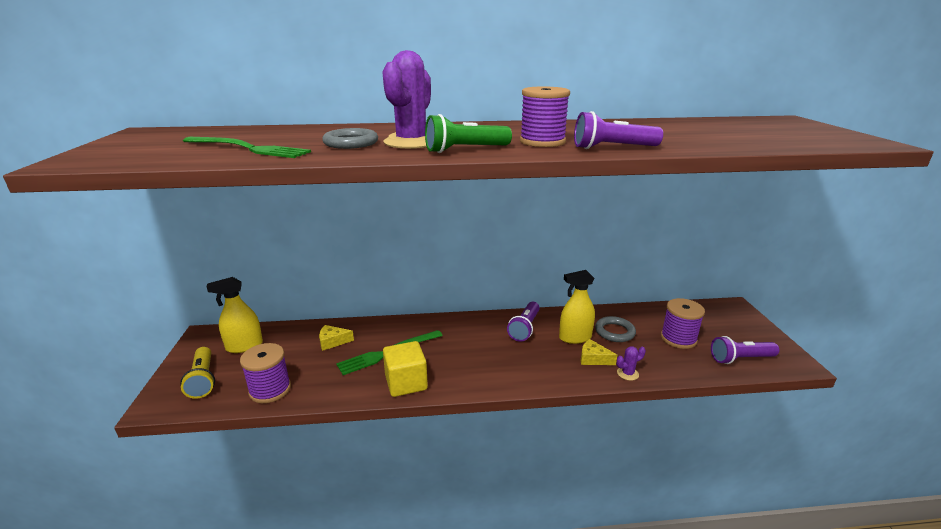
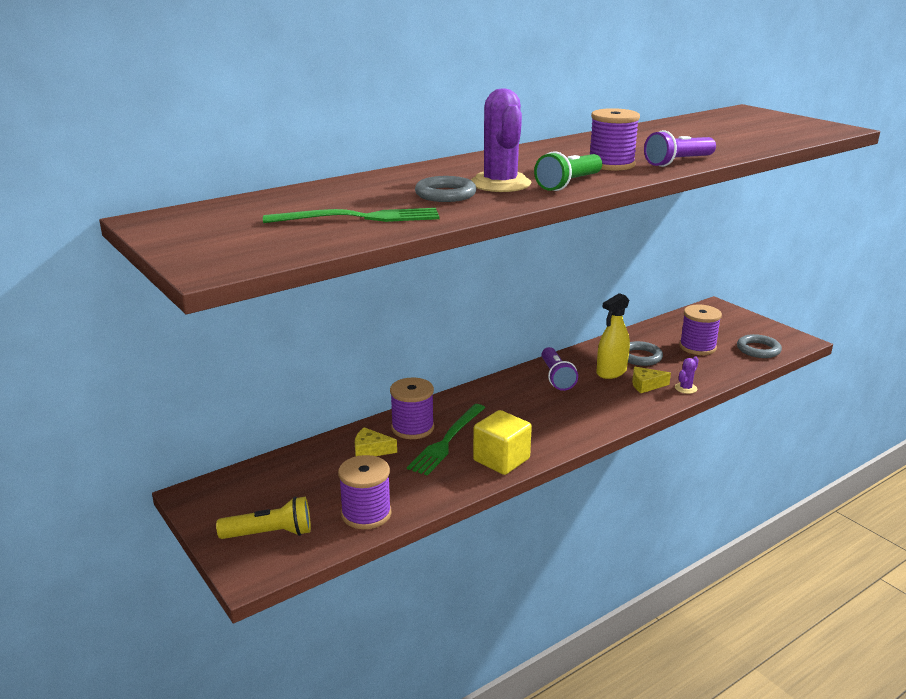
camera: 30 degrees left, 0 degrees up
yellow flashlight [180,347,215,399] -> yellow flashlight turned 45 degrees counterclockwise [216,497,311,539]
yellow spray bottle [207,277,263,353] -> none
yellow cheese [319,325,354,351] -> yellow cheese turned 45 degrees clockwise [355,427,397,456]
purple flashlight [711,336,780,364] -> grey ring [737,334,782,358]
none -> purple spool [390,378,434,439]

